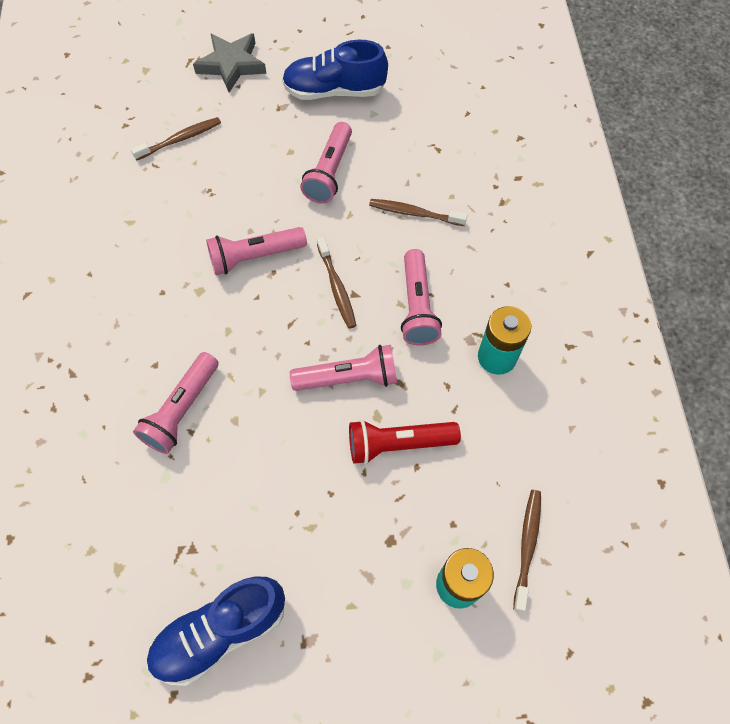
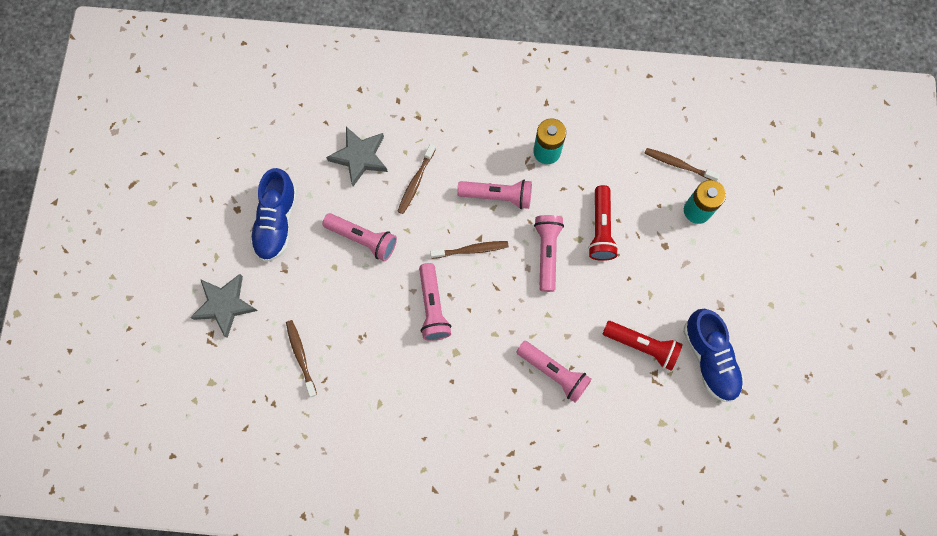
camera: 80 degrees left, 10 degrees up
none -> grey star [326,127,388,186]
none -> red flashlight [603,321,683,371]

